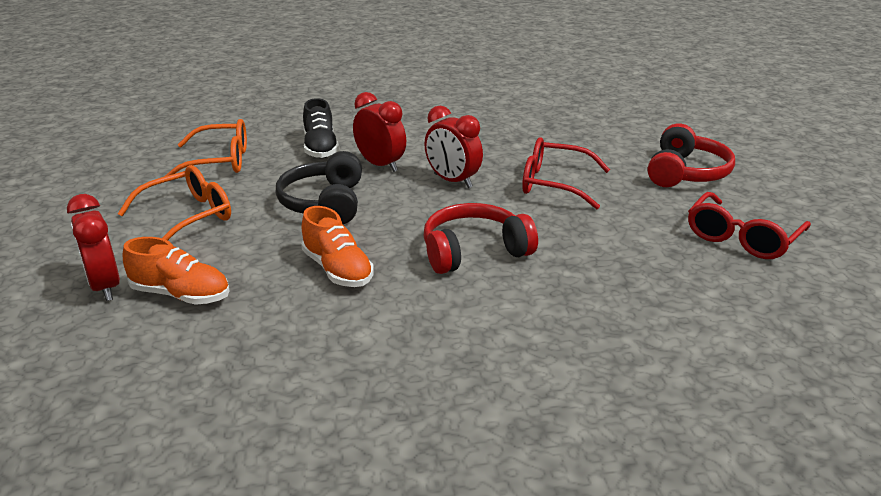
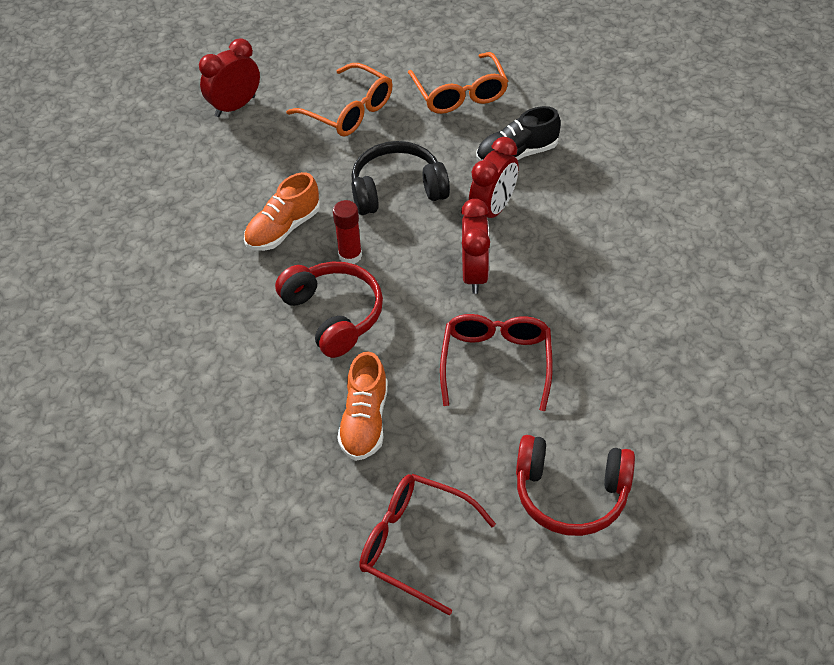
camera: 80 degrees right, 20 degrees up
orange shoe [123,237,230,305] -> orange shoe moved to [337,352,388,461]
red clock [424,106,483,188] -> red clock turned 150 degrees clockwise [461,199,490,294]
none -> red glue stick [333,200,362,264]

